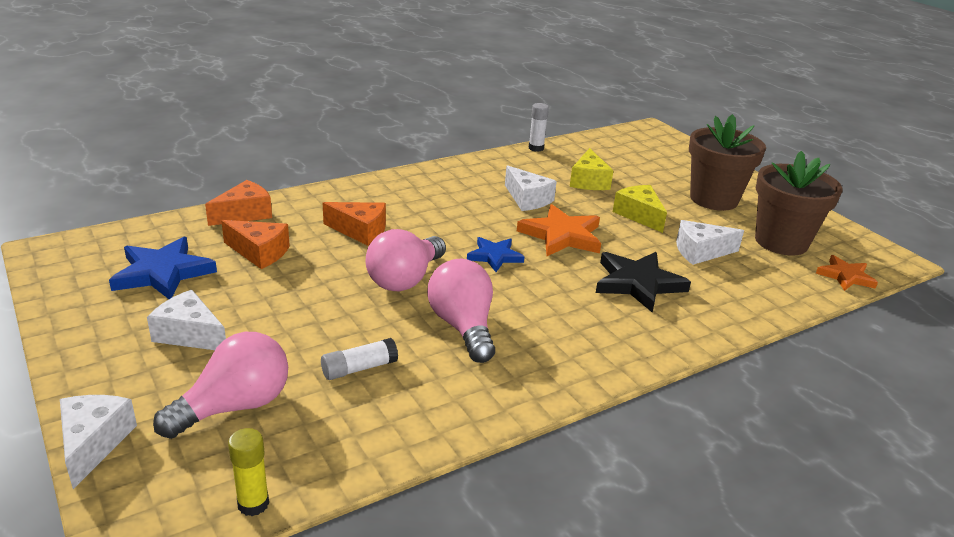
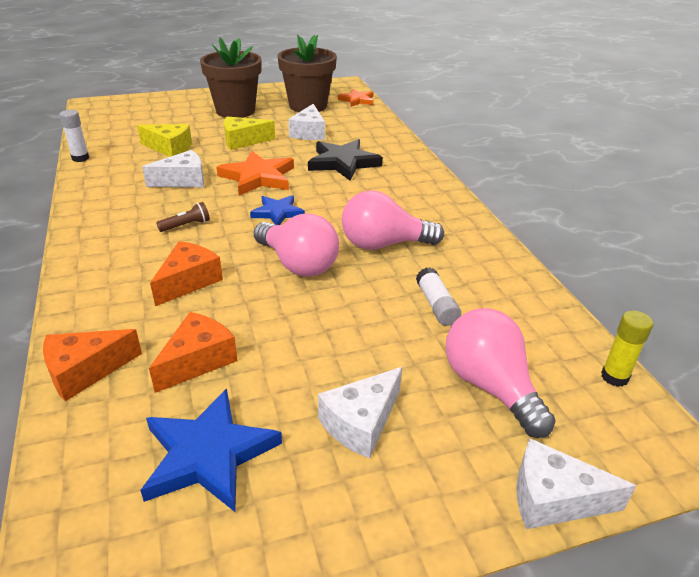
camera: 75 degrees left, 5 degrees up
orange cheese [205,180,272,226] -> orange cheese turned 90 degrees counterclockwise [43,329,142,401]
none -> brown flashlight [156,202,210,232]

